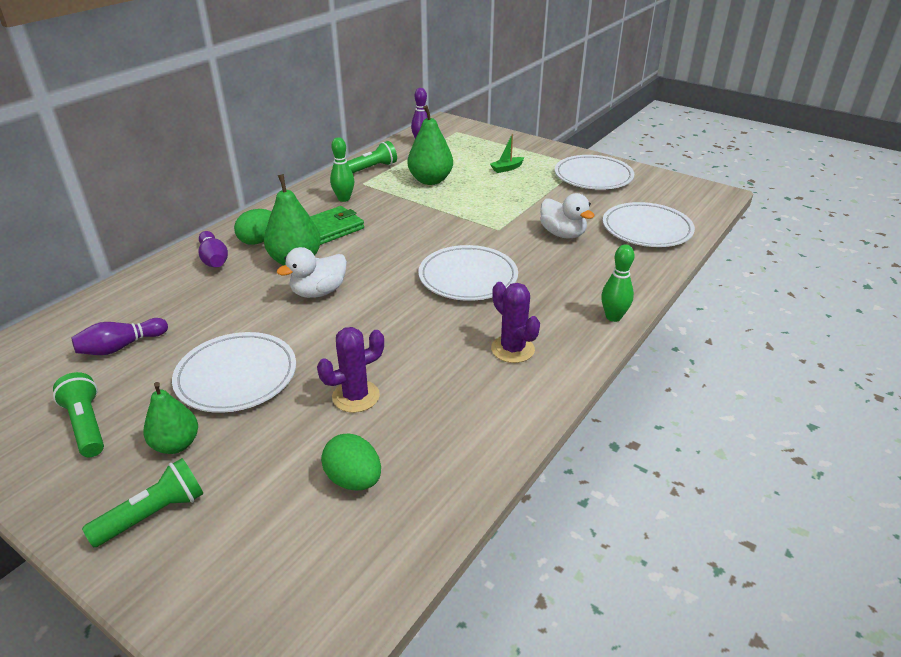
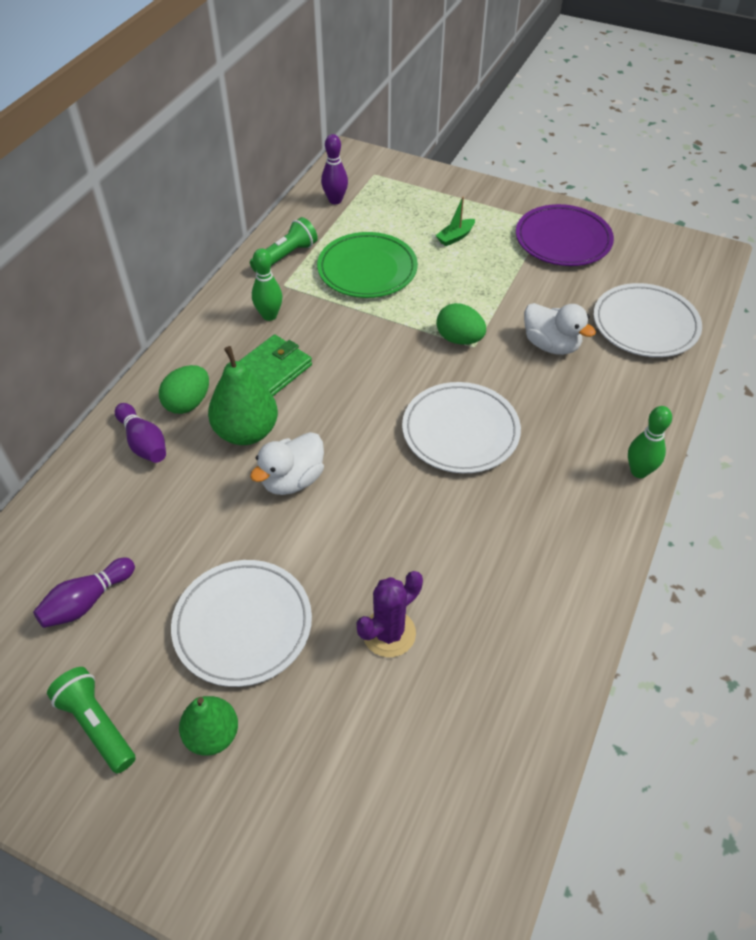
camera: 10 degrees left, 15 degrees up
green flashlight [82,458,203,547] -> none
green egg [321,434,381,490] -> green egg moved to [436,303,486,345]
green pear [408,105,453,185] -> green plate [317,232,418,298]
purple cactus [491,282,540,363] -> none
white plate [555,155,634,190] -> purple plate [516,204,614,266]

